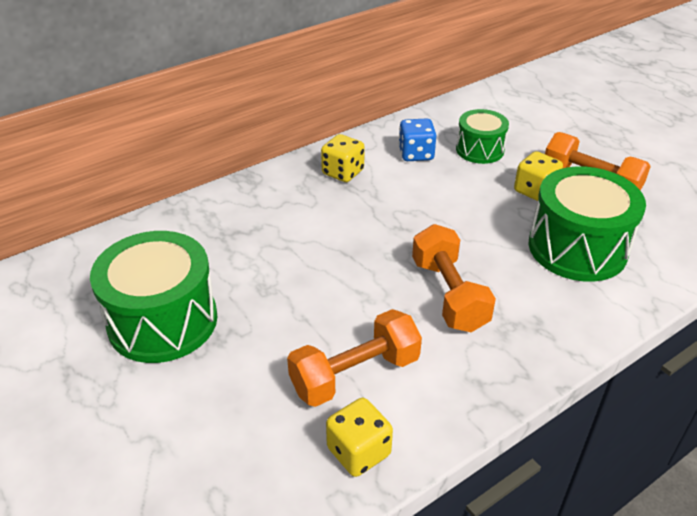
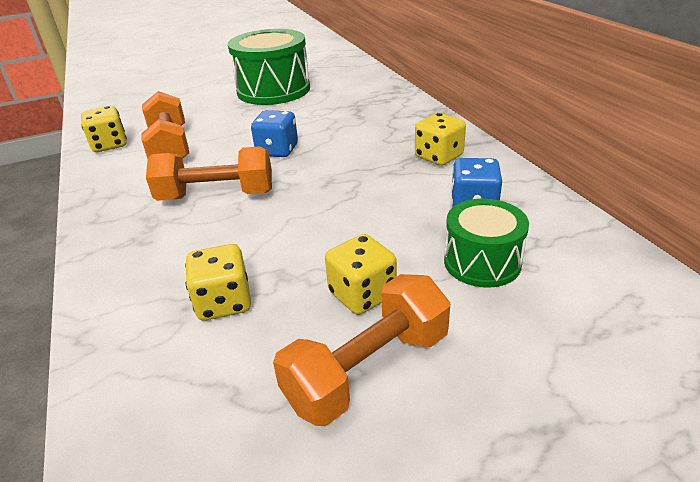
camera: 105 degrees right, 5 degrees down
green drum [529,166,646,282] -> yellow dice [185,244,251,321]
none -> blue dice [251,110,298,157]

